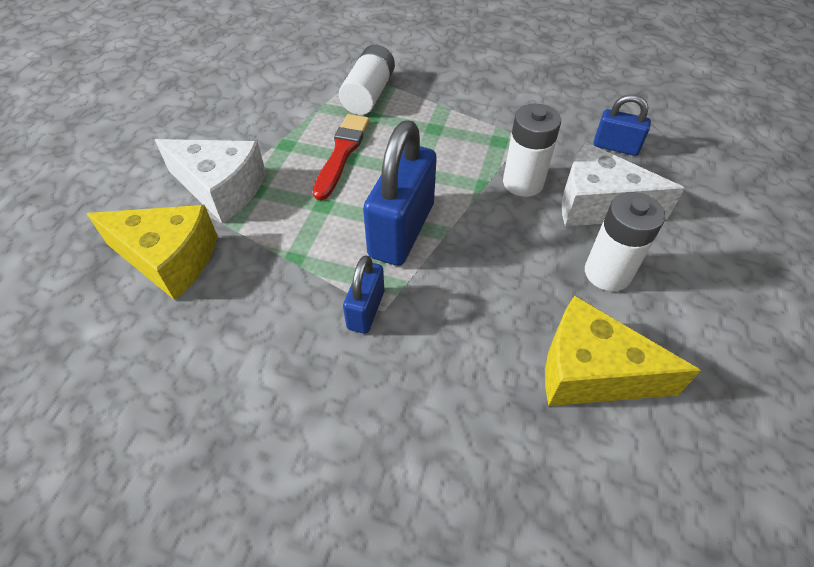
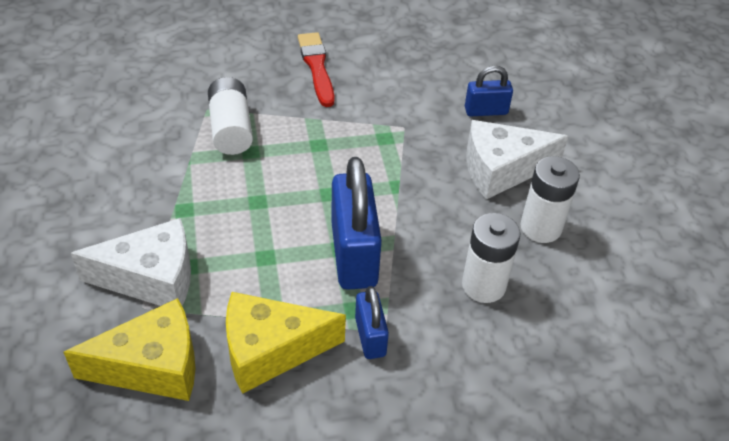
camera: 30 degrees left, 5 degrees down
red brush [313,114,370,200] -> red brush moved to [298,32,335,107]
white battery [503,104,561,197] -> white battery moved to [462,213,521,303]
yellow cheese [545,296,701,406] -> yellow cheese moved to [226,292,346,394]

